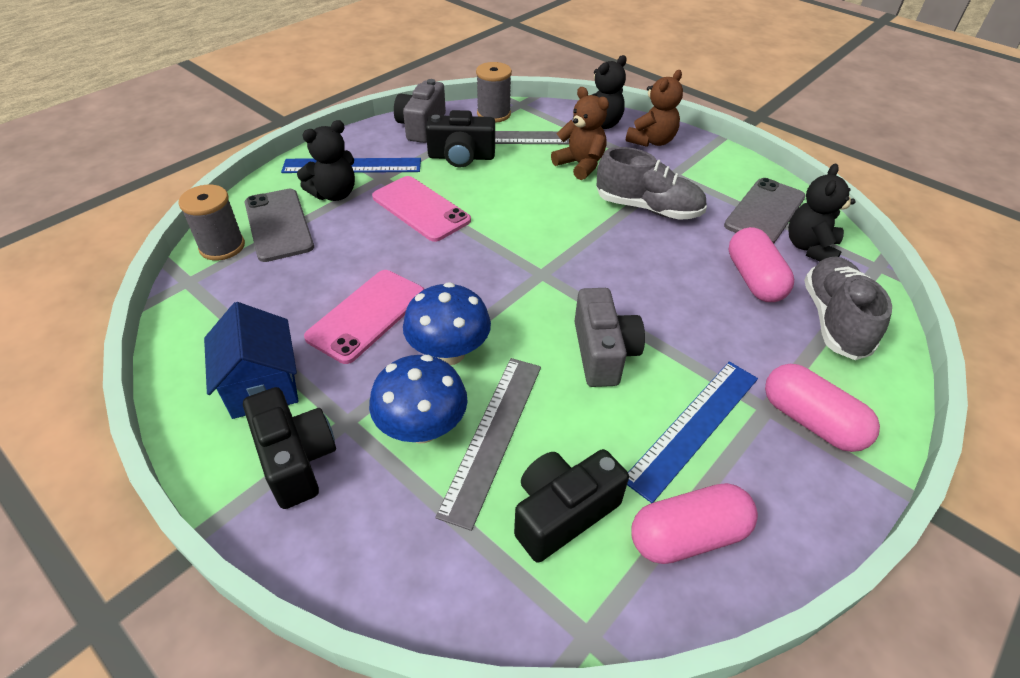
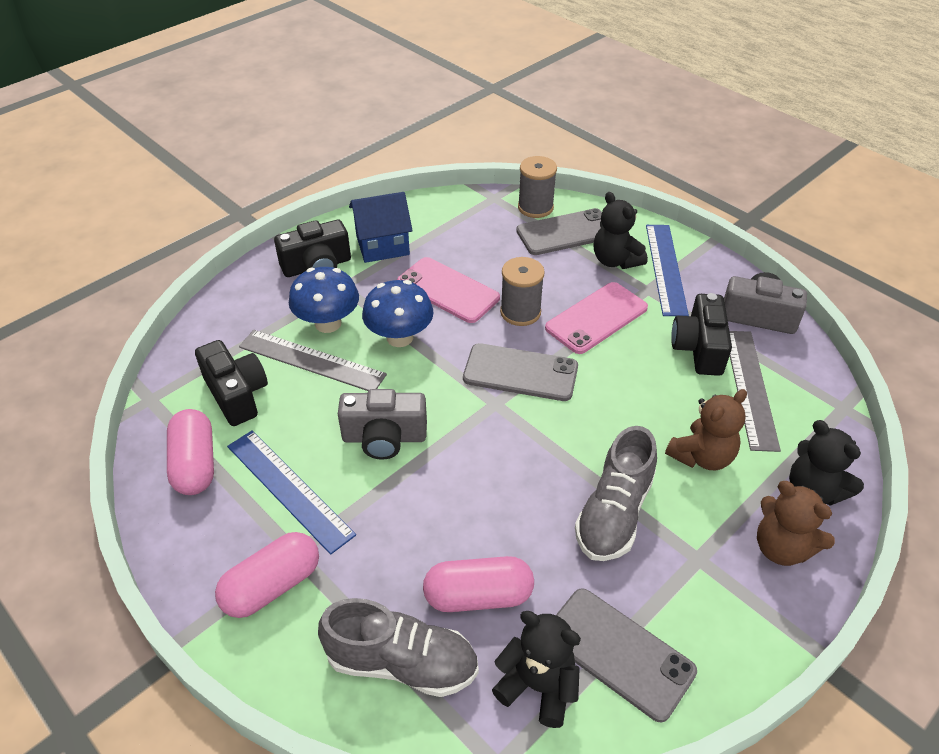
camera: 95 degrees right, 0 degrees up
grey spool [476,62,512,123] -> grey spool moved to [500,257,545,326]
none -> grey phone [463,343,578,401]

